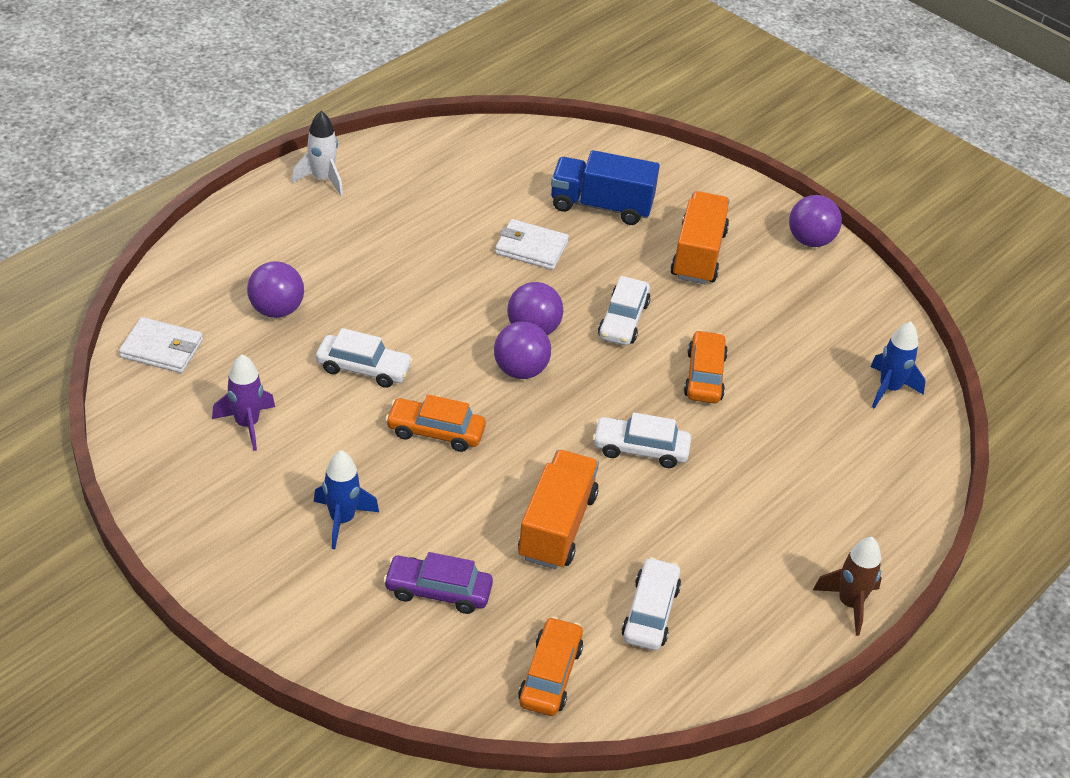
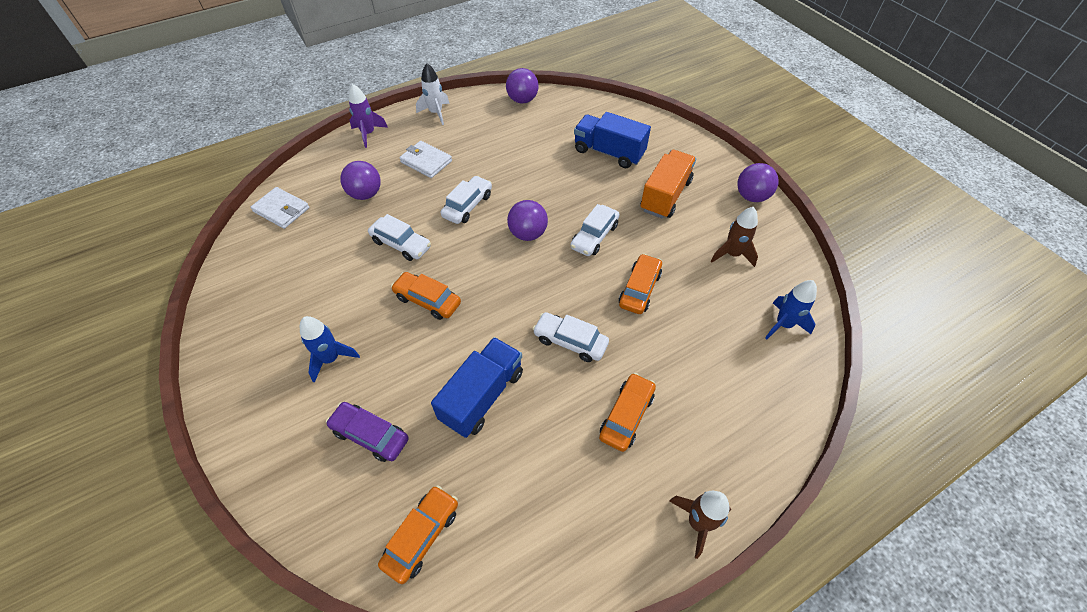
camera: 20 degrees right, 10 degrees up
purple rocket [212,354,275,451] -> purple rocket moved to [349,84,388,148]
purple ball [494,322,551,379] -> purple ball moved to [506,68,539,103]
white wallet [495,219,569,270] -> white wallet moved to [399,141,452,178]
orange truck [518,450,599,569] -> blue truck [431,337,523,438]
white car [622,557,681,650] -> white car moved to [441,176,492,224]
none -> orange car [599,373,656,452]
none -> brown rocket [711,207,758,267]

